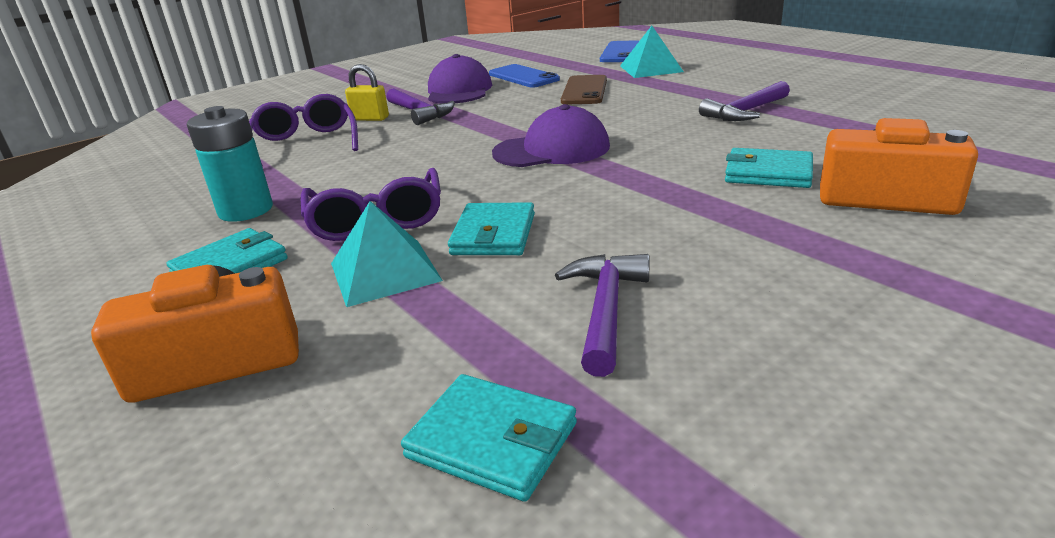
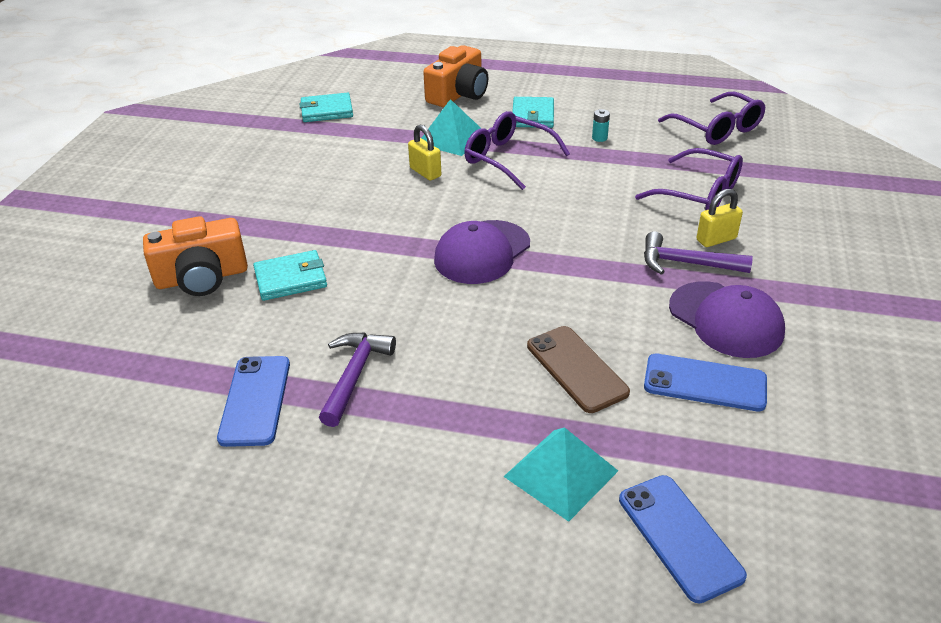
camera: 140 degrees right, 10 degrees up
turquoise battery [187,106,273,222] -> turquoise battery [592,109,610,142], size x0.43
turquoise wallet [448,202,535,255] -> yellow padlock [408,124,441,180]
purple hammer [555,254,650,377] -> none
none -> blue phone [217,356,290,447]
none -> purple glasses [658,92,766,145]

